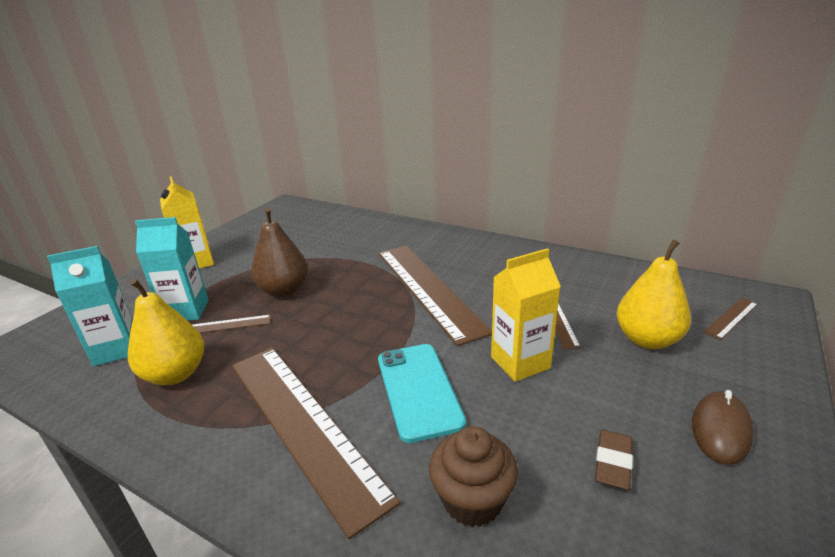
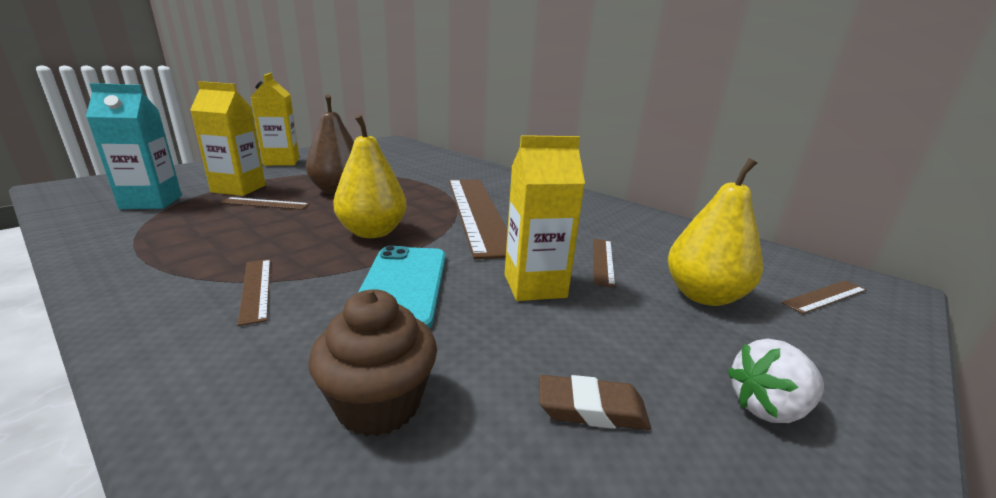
camera: 10 degrees right, 5 degrees down
yellow pear [128,279,204,385] -> yellow pear moved to [333,114,407,238]
turquoise carton [135,217,209,321] -> yellow carton [190,81,266,196]
brown ruler [232,348,400,539] -> brown ruler [237,259,271,326], size x0.40
brown eraser [595,430,633,490] -> brown eraser turned 60 degrees clockwise [539,375,651,430]
brown mouse [692,390,754,465] -> white strawberry [727,339,824,423]

